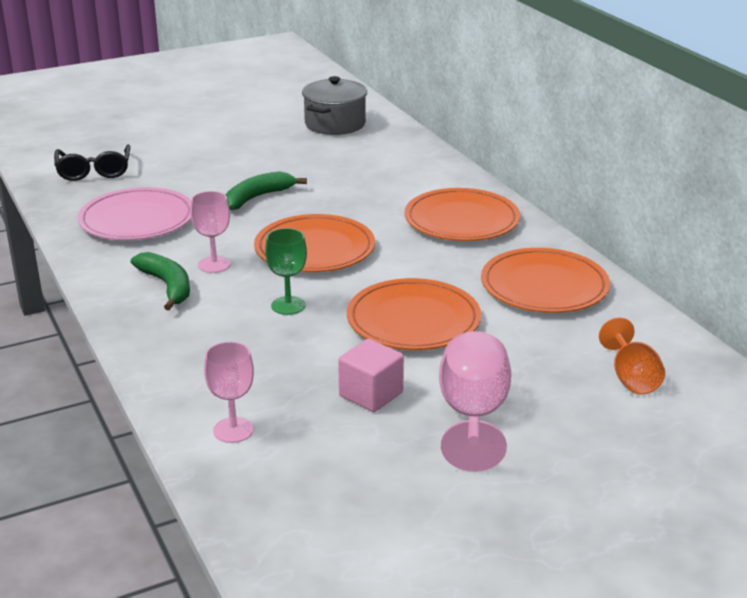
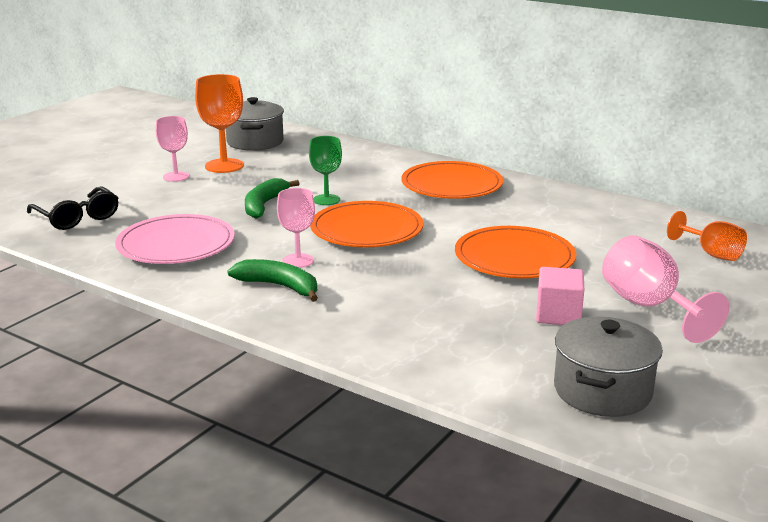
camera: 30 degrees left, 5 degrees down
pink goblet [204,342,254,443] -> pink goblet moved to [156,116,189,182]
green goblet [265,228,307,315] -> green goblet moved to [309,136,342,205]
orange plate [481,248,610,313] -> none
none -> orange goblet [195,74,244,173]
none -> grey pot [554,317,663,417]

